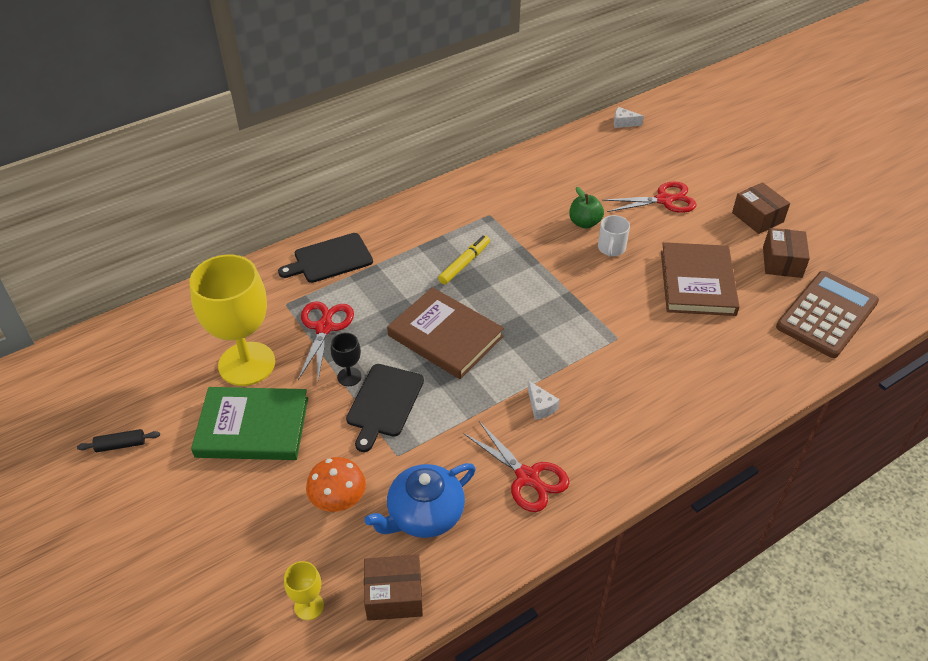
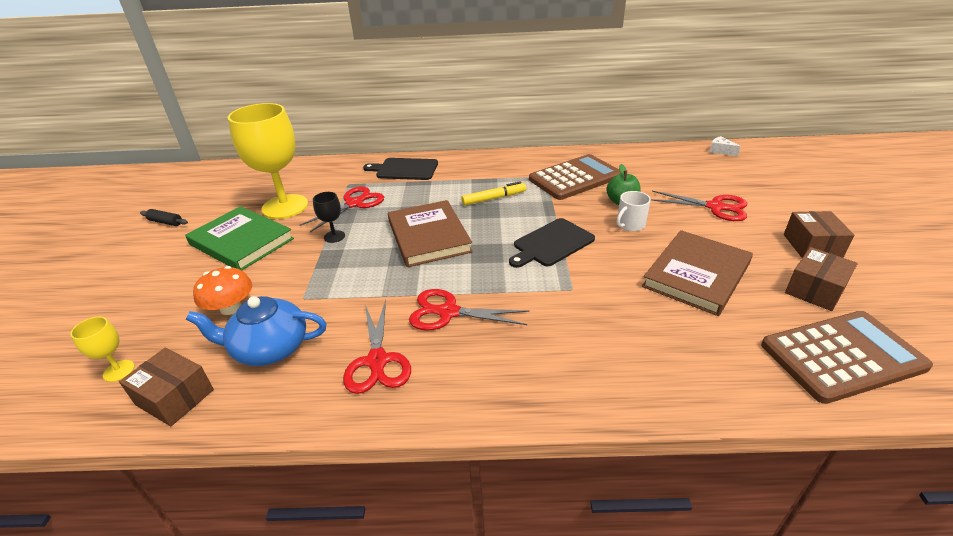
camera: 35 degrees right, 10 degrees down
black cutting board [346,364,424,452] -> black cutting board moved to [509,218,595,268]
white cheese [528,381,560,420] -> red scissors [409,289,529,331]
none -> brown calculator [529,154,621,200]

